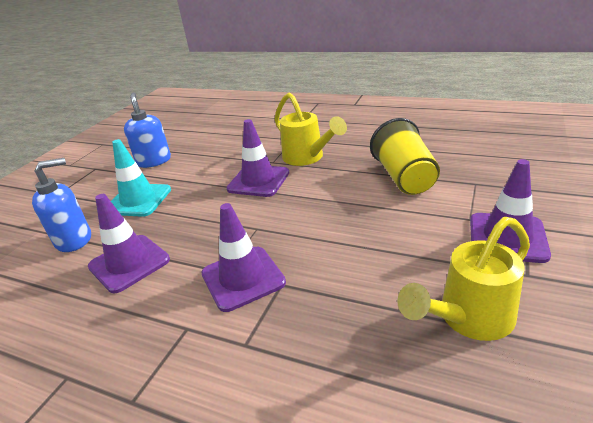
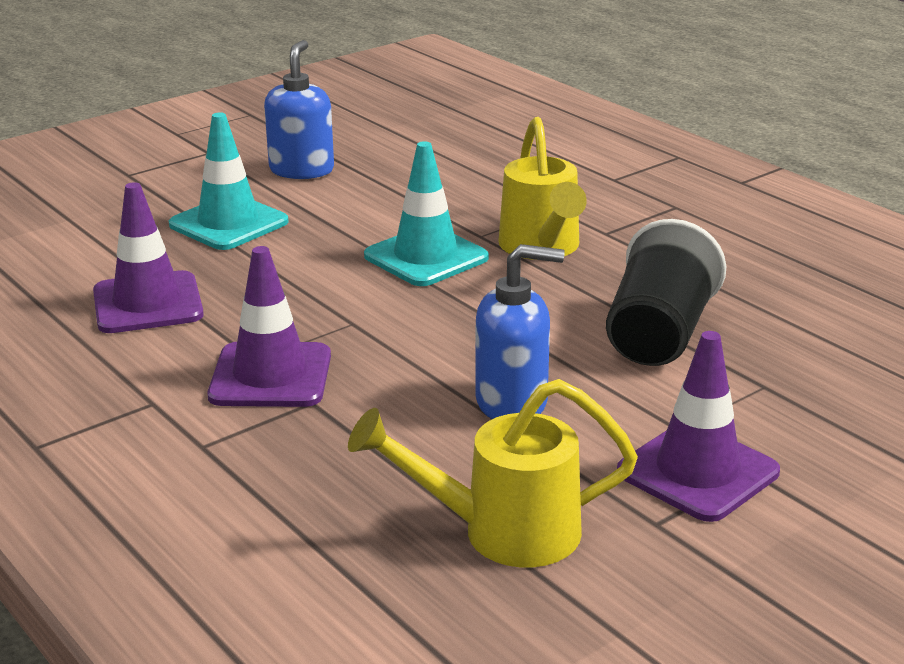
camera: 25 degrees right, 5 degrees down
blue soap dispenser [32,158,91,252] -> blue soap dispenser moved to [476,244,565,419]
purple traffic cone [226,119,290,197] -> turquoise traffic cone [364,141,489,286]
yellow cup [370,118,440,195] -> black cup [606,219,726,366]

